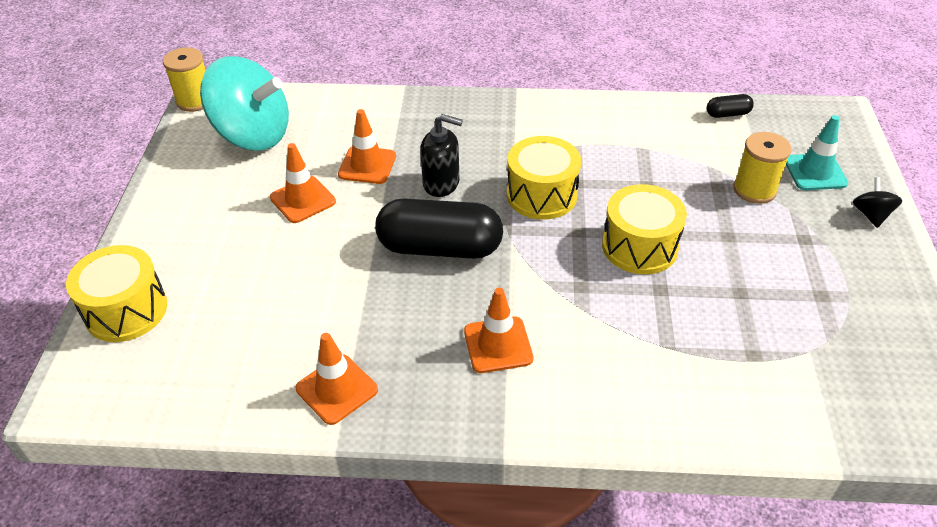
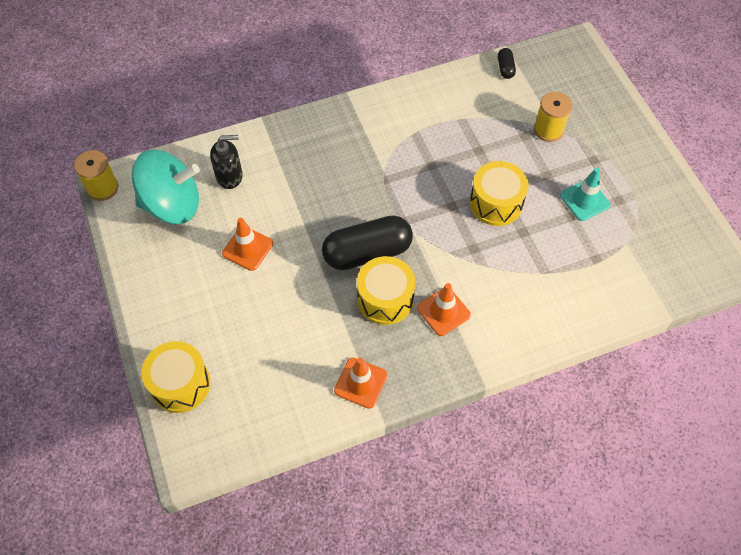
camera: 25 degrees left, 15 degrees up
orange traffic cone [338,109,396,184] -> none
black soap dispenser [420,114,463,197] -> black soap dispenser moved to [210,135,243,189]
yellow drum [507,136,581,220] -> yellow drum moved to [357,256,415,325]
black capsule [707,94,754,118] -> black capsule turned 60 degrees counterclockwise [498,48,516,79]
turquoise traffic cone [786,115,848,190] -> turquoise traffic cone moved to [560,168,610,221]
black spinning top [853,177,903,228] -> none

